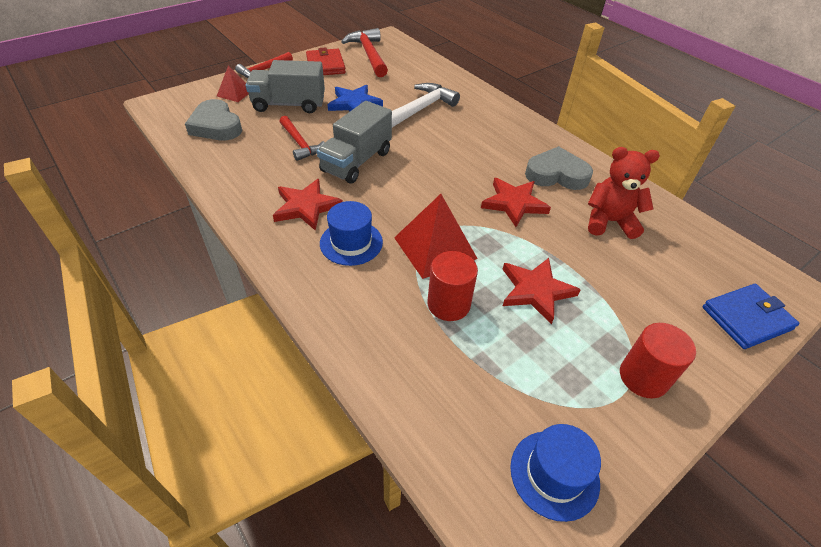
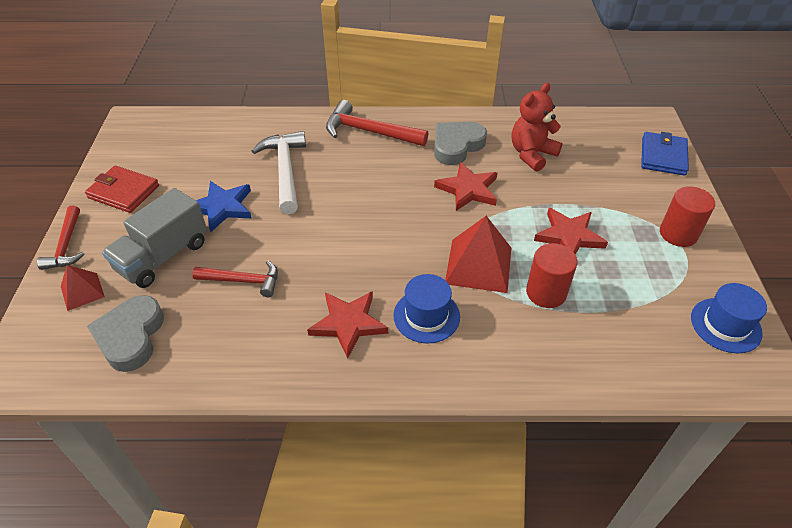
camera: 50 degrees left, 0 degrees up
grey heart [185,99,242,141] -> grey heart turned 90 degrees clockwise [87,295,164,372]
grey truck [317,101,392,184] -> none
red hammer [341,28,388,77] -> red hammer moved to [326,100,428,146]

